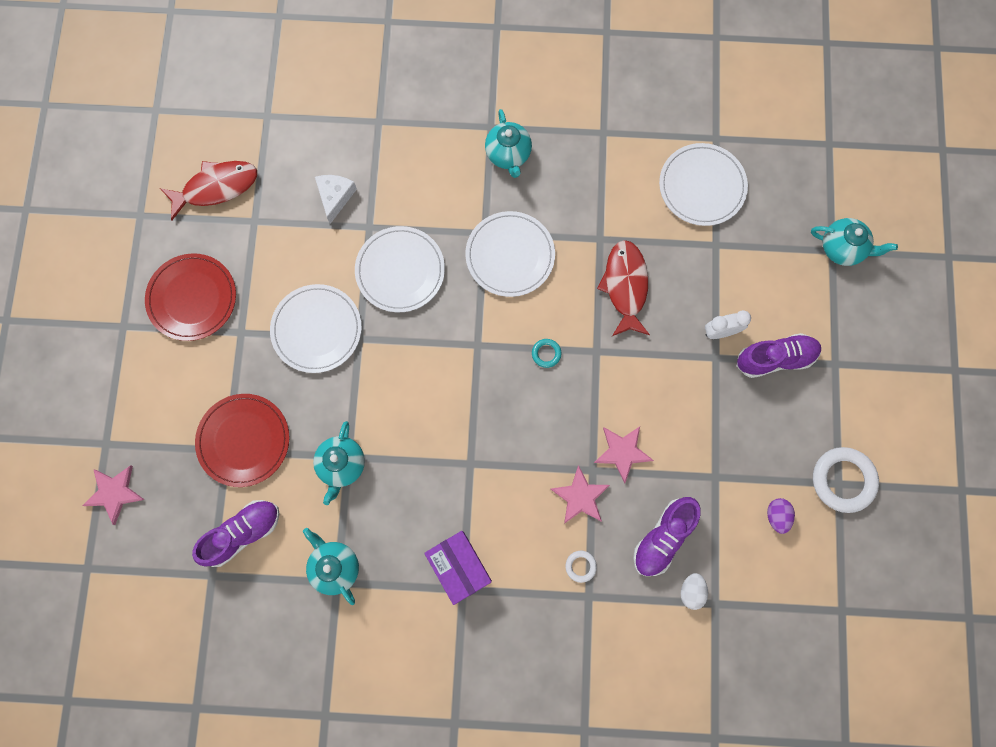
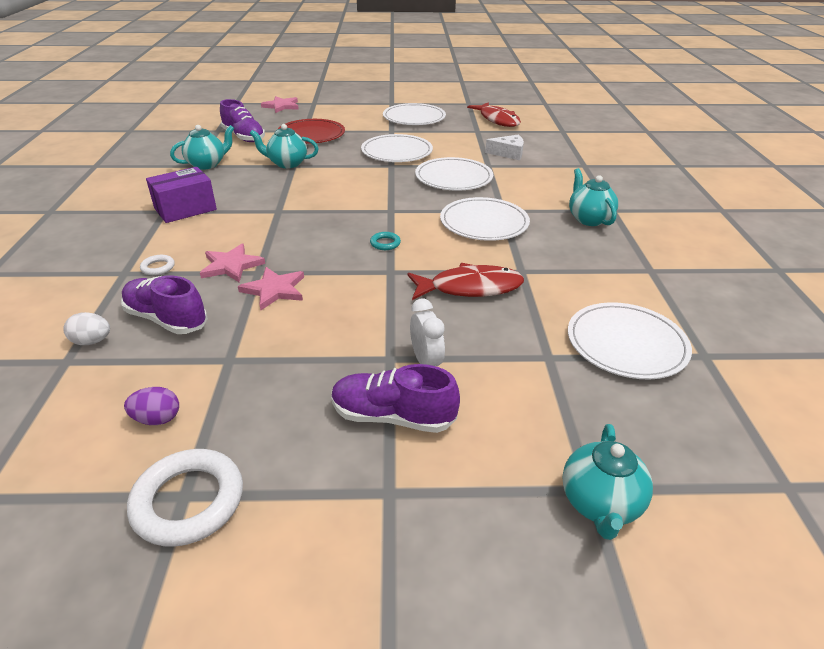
camera: 85 degrees right, 40 degrees down
red plate [145,253,236,341] -> white plate [383,103,446,125]
turquoise teapot [485,109,532,178] -> turquoise teapot turned 90 degrees clockwise [569,168,618,226]
purple shoe [737,333,821,378] -> purple shoe turned 120 degrees clockwise [332,364,460,433]

